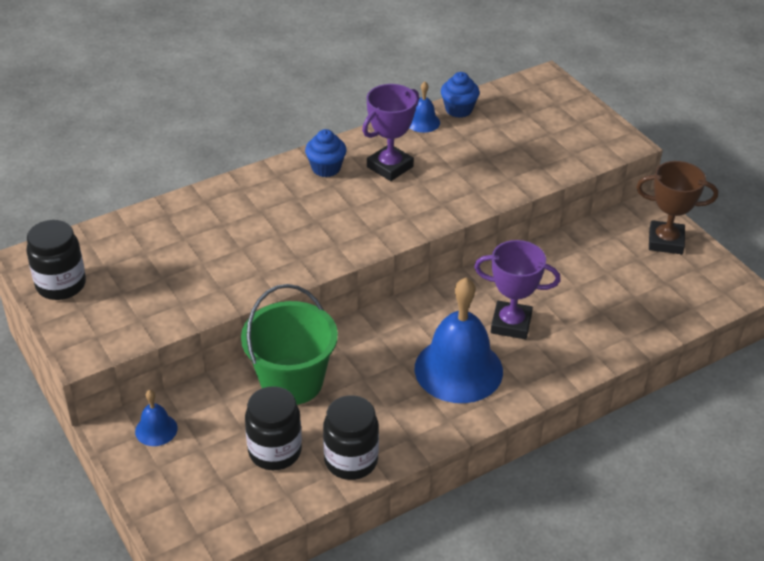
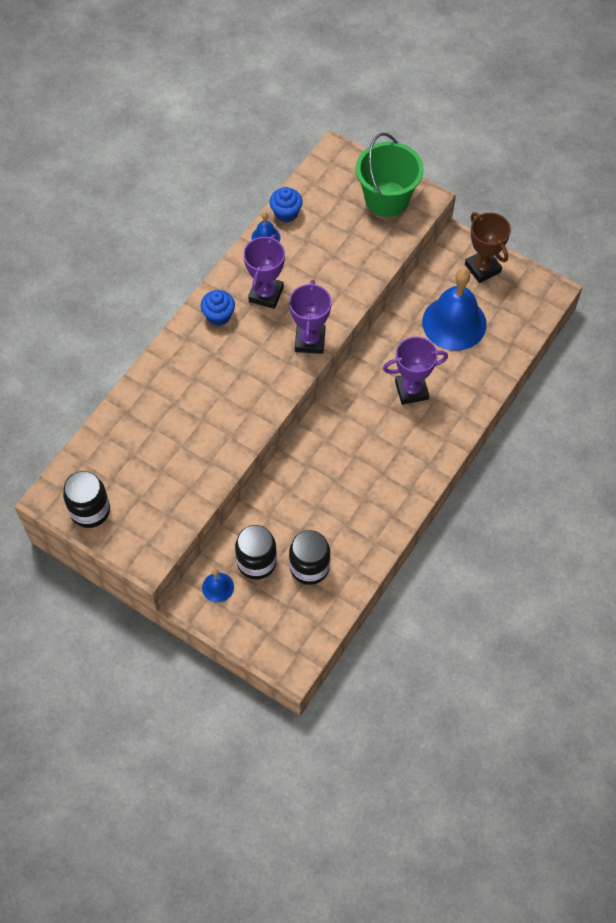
camera: 25 degrees left, 20 degrees up
green bucket [241,284,338,405] -> green bucket moved to [356,133,424,217]
black jar [323,395,379,480] -> black jar moved to [235,525,277,580]
blue bell [415,277,503,403] -> blue bell moved to [422,269,487,351]
brown trophy [636,161,718,254] -> brown trophy turned 75 degrees clockwise [465,212,511,283]
none -> purple trophy [289,280,332,354]

